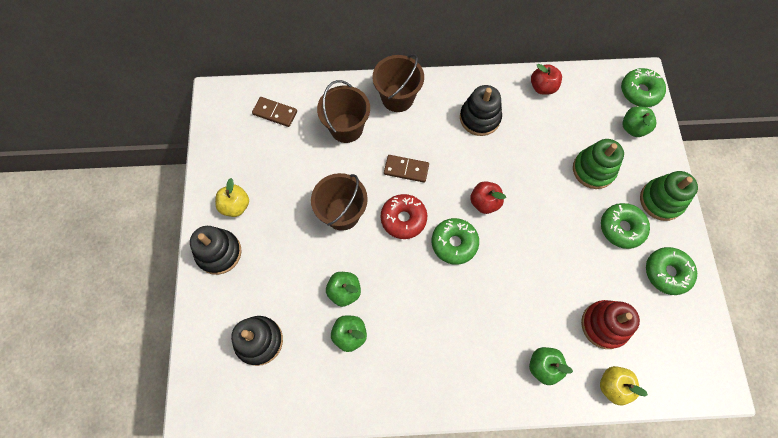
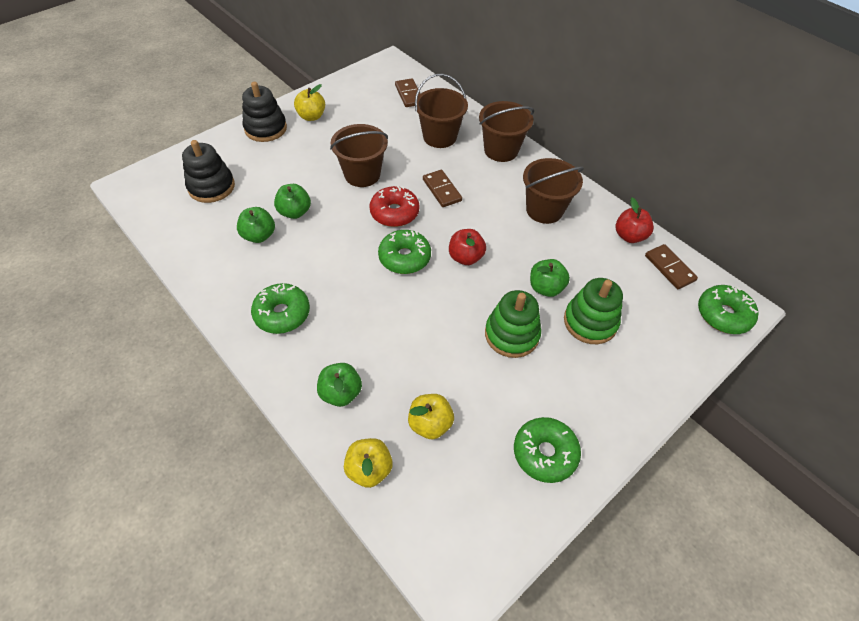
camera: 50 degrees right, 15 degrees down
black stacking toy [460,85,502,136] -> brown bucket [523,158,584,224]
red stacking toy [581,300,640,349] -> yellow apple [408,394,454,439]
green donut [601,203,650,249] -> green donut moved to [251,283,310,334]
green apple [622,106,657,137] -> green apple moved to [530,259,570,297]
green stacking toy [640,171,698,221] -> green stacking toy moved to [485,290,541,358]
none -> brown domino [645,244,698,289]

